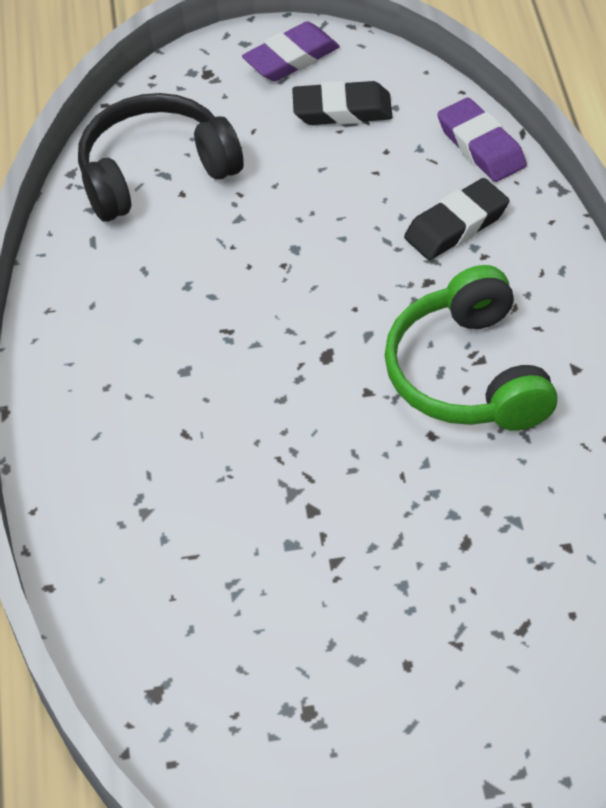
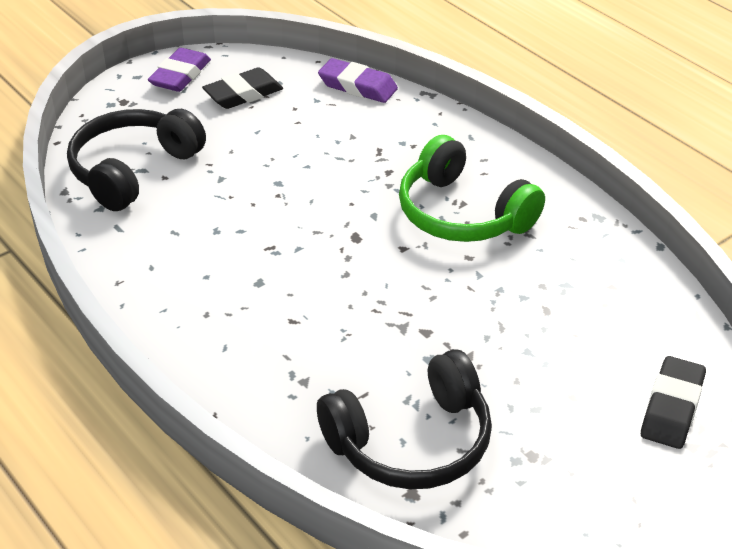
camera: 35 degrees left, 10 degrees down
black eraser [404,178,509,260] -> black eraser moved to [641,356,706,449]
none -> black headphones [317,349,492,489]

